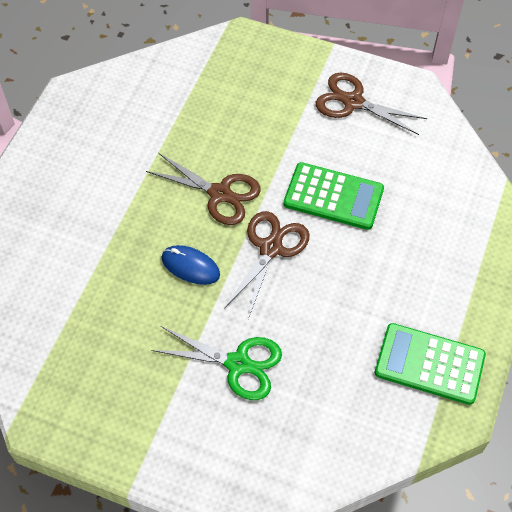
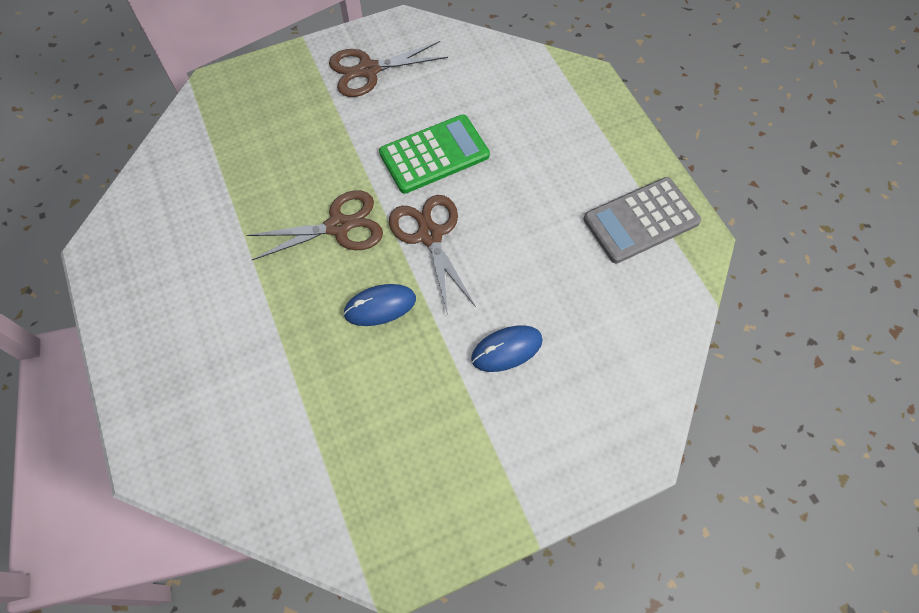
camera: 45 degrees left, 5 degrees up
green scissors [151,326,282,400] -> blue mouse [471,325,543,372]
green calculator [375,323,486,405] -> grey calculator [583,177,701,264]

